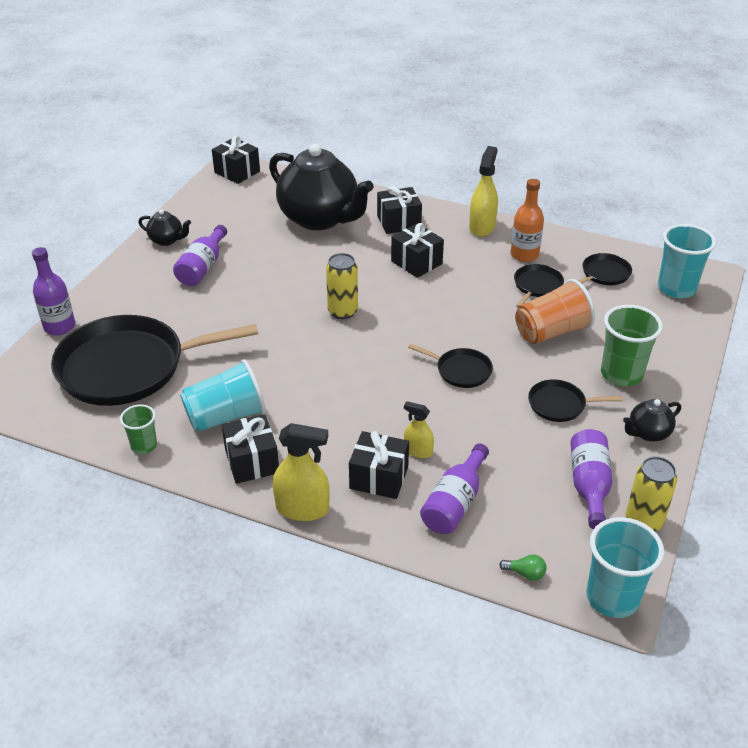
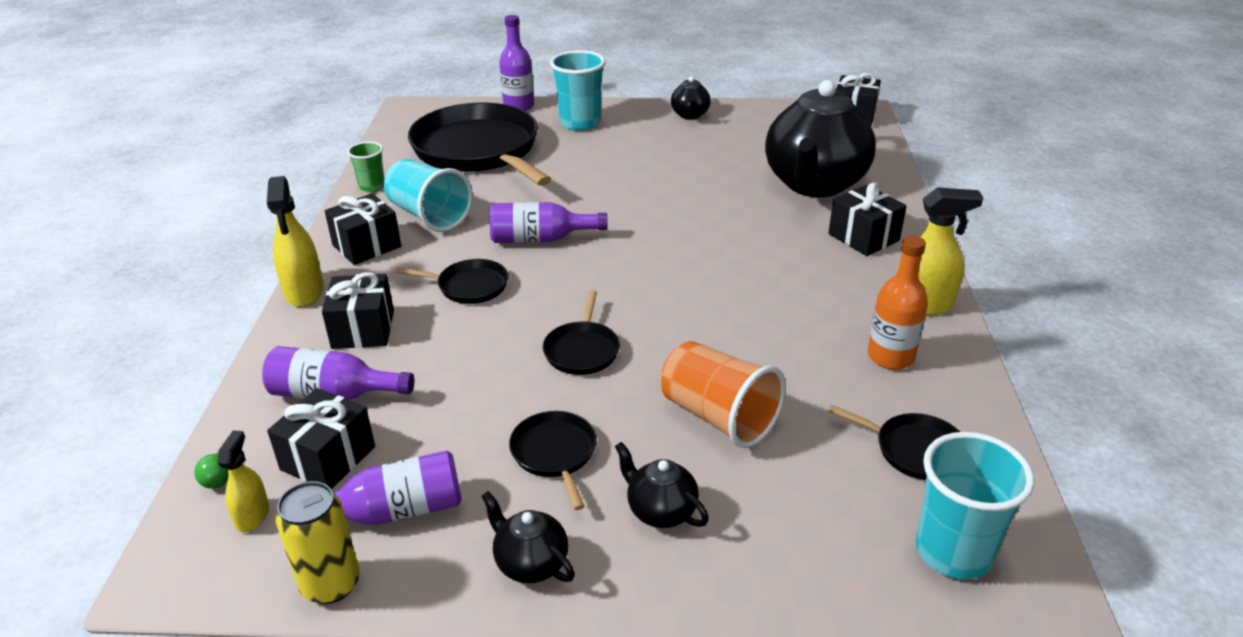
camera: 70 degrees right, 5 degrees down
purple bottle [173,225,227,286] -> purple bottle moved to [489,202,608,243]
yellow can [326,253,358,319] -> none
black gift [391,223,444,278] -> black gift moved to [267,388,375,490]
yellow spray bottle [404,401,434,458] -> yellow spray bottle moved to [217,431,269,532]
black pan [514,264,564,308] -> black pan moved to [396,259,508,304]
turquoise cup [587,517,664,618] -> turquoise cup moved to [550,50,606,131]
green cup [601,305,663,387] -> black teapot [615,442,709,528]

